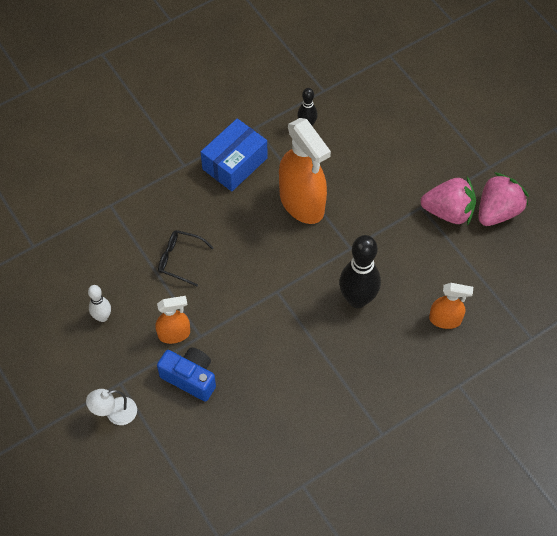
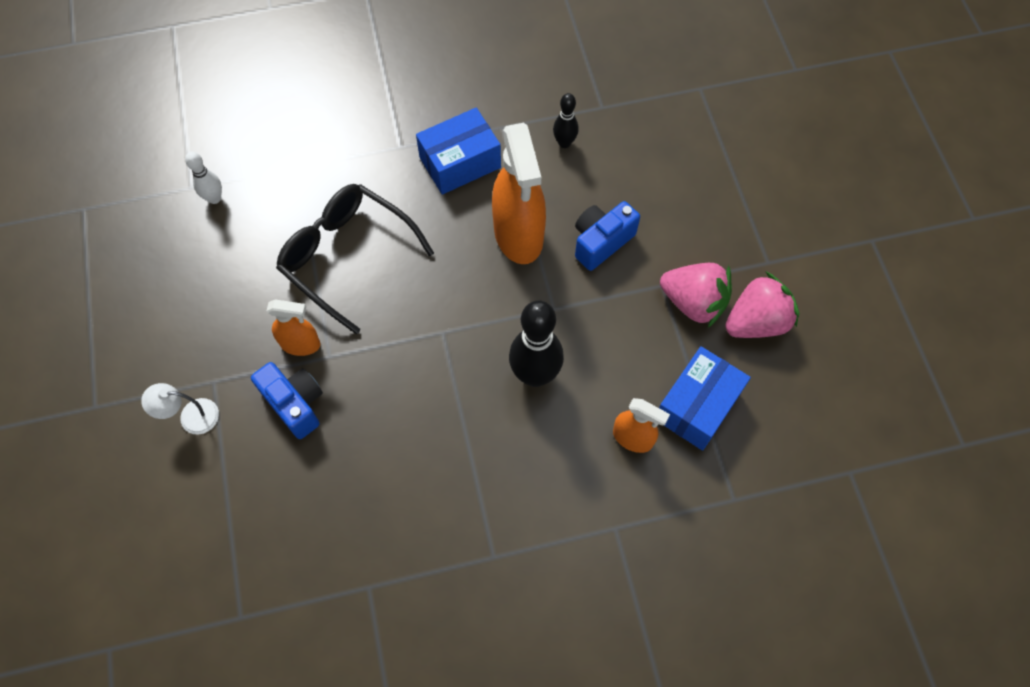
camera: 20 degrees right, 5 degrees up
white bowling pin [88,285,111,322] -> white bowling pin moved to [185,151,222,204]
black glasses [158,230,213,287] -> black glasses [276,184,434,334], size x1.96
none -> blue camera [575,201,640,271]
none -> blue box [659,346,751,451]

